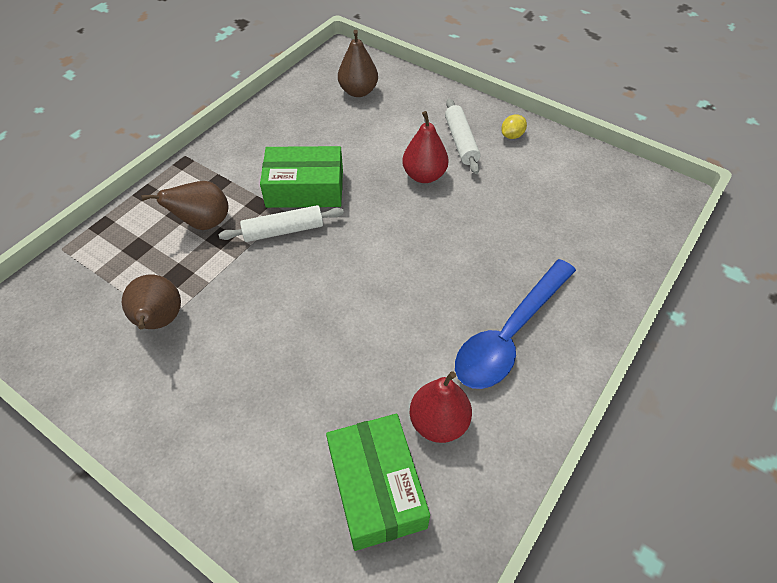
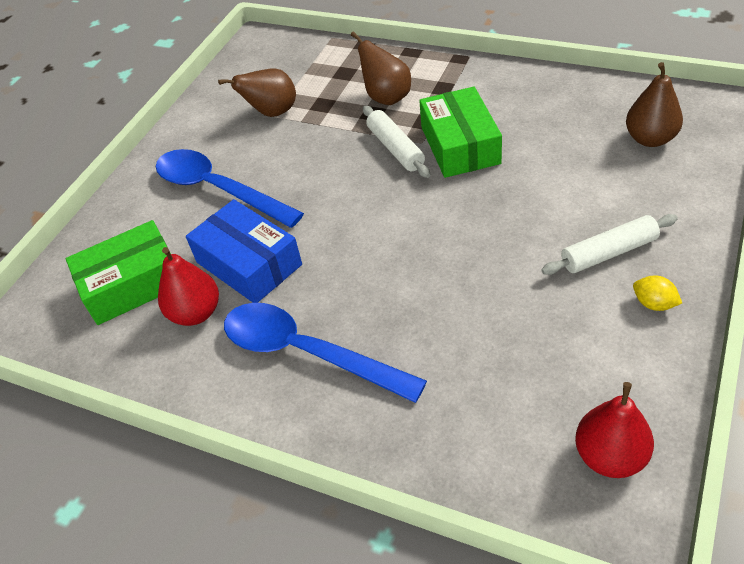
camera: 85 degrees right, 5 degrees down
red pear [402,111,449,183] -> red pear moved to [575,382,654,478]
none -> blue spoon [156,149,304,228]
none -> blue box [186,199,302,303]

